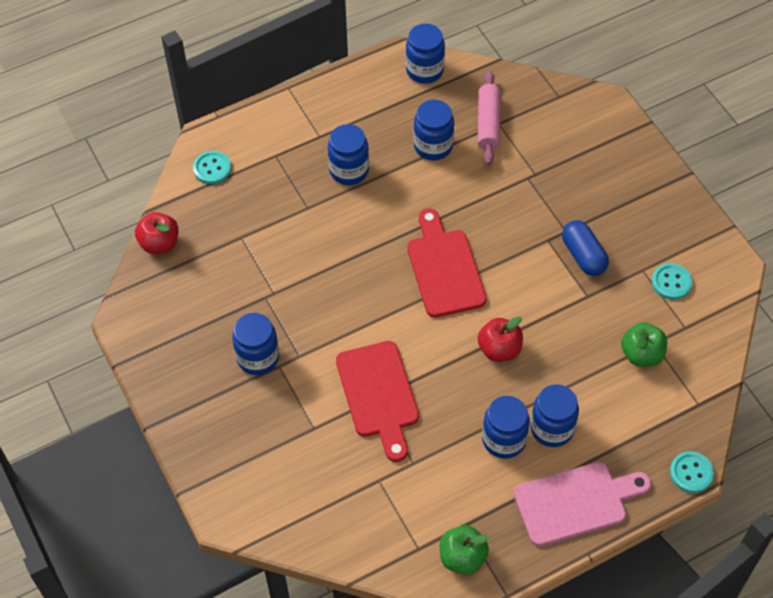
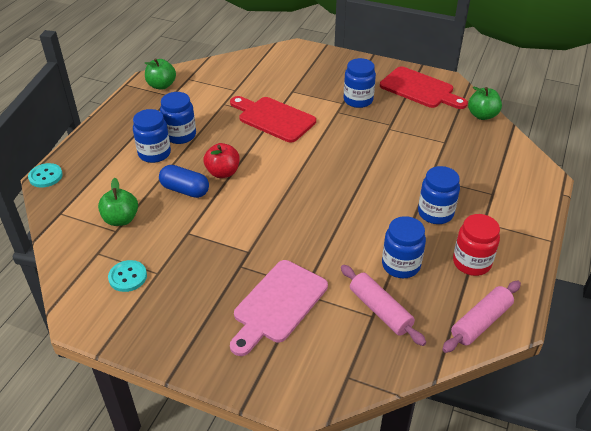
camera: 140 degrees right, 15 degrees down
red apple [135,212,178,254] -> green apple [468,87,502,120]
turquoise button [193,151,231,184] -> none
blue jar [406,24,445,84] -> pink rolling pin [442,281,521,353]
red cutting board [407,208,487,317] -> red cutting board moved to [380,66,468,109]
pink cutting board [514,462,651,546] -> pink cutting board moved to [230,260,328,356]
blue capsule [562,220,609,276] -> blue capsule moved to [159,165,209,198]
none -> red jar [453,214,500,276]

